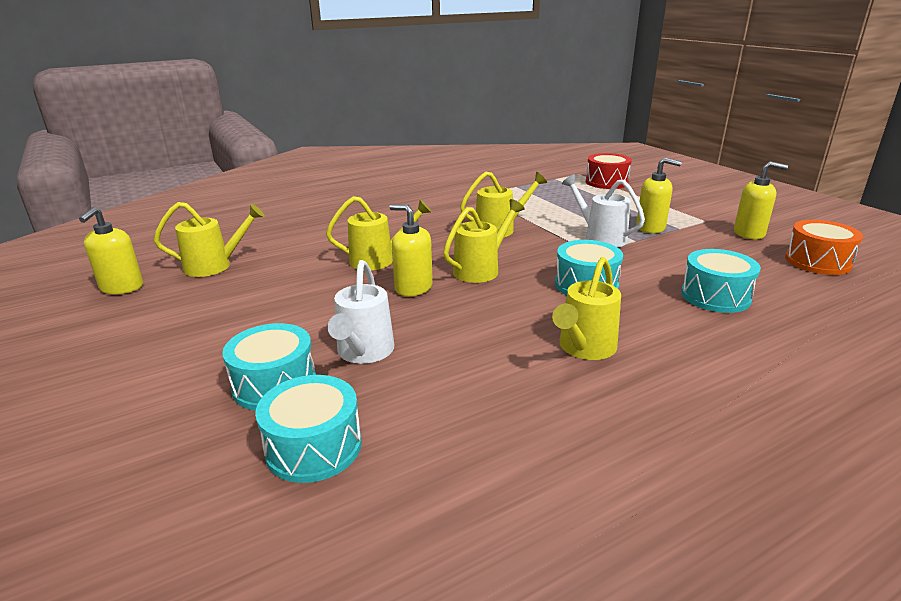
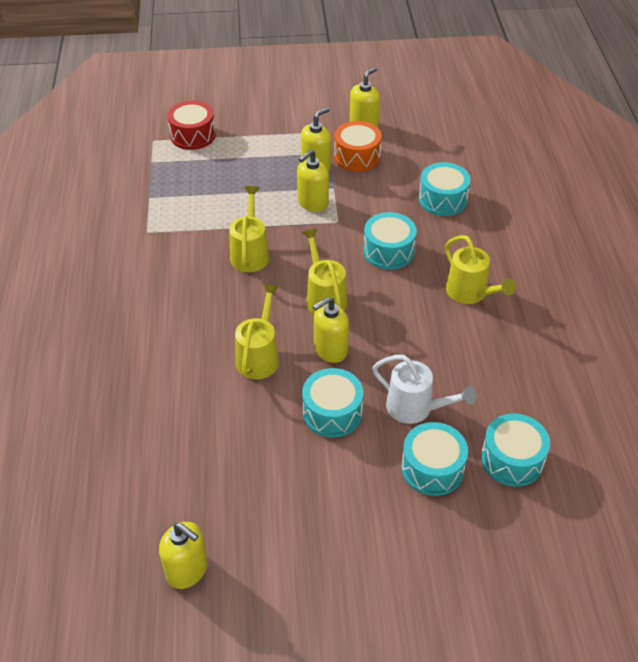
camera: 65 degrees left, 20 degrees up
yellow watering can [154,202,264,277] -> none
white watering can [562,174,645,247] -> yellow soap dispenser [297,149,329,212]
orange drum [785,220,863,275] -> orange drum moved to [334,121,382,172]
none -> turquoise drum [302,368,363,438]

